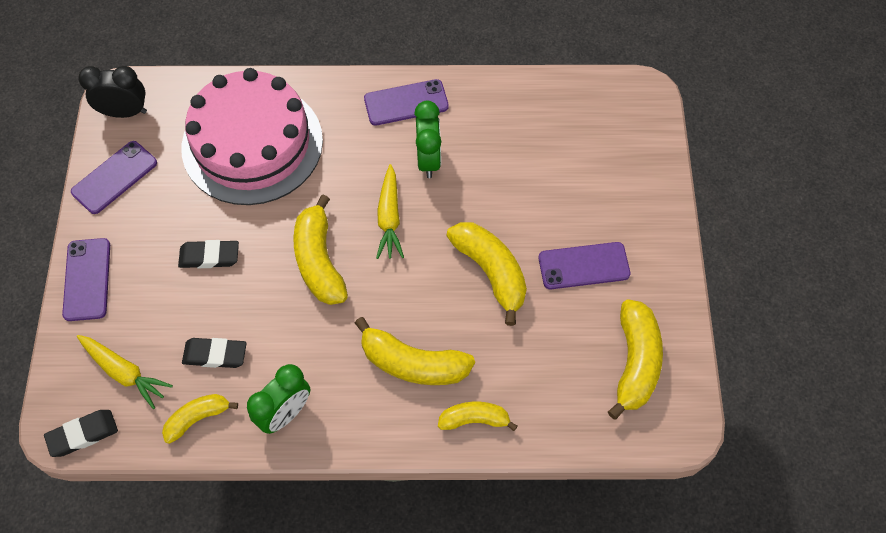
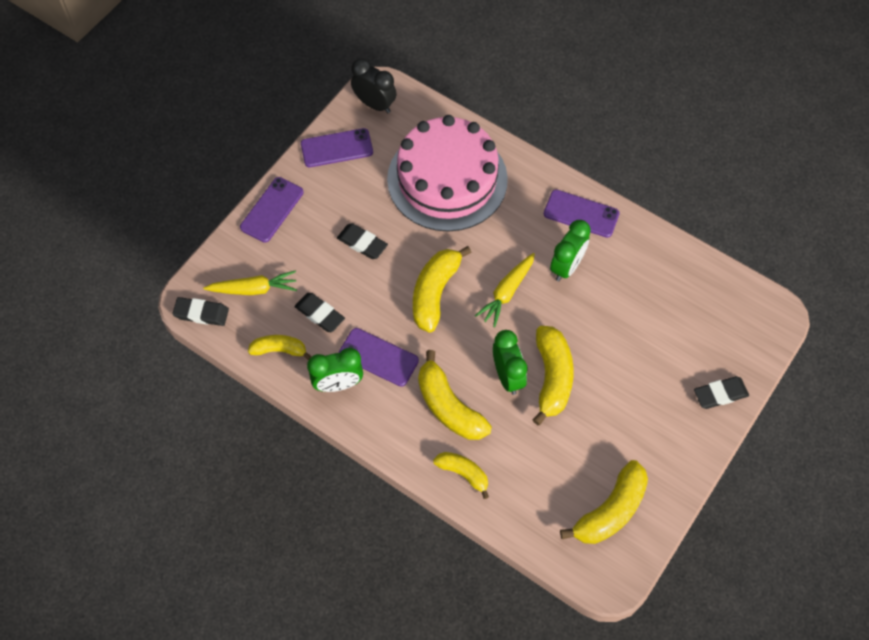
camera: 35 degrees right, 0 degrees up
yellow carrot [77,335,173,409] -> yellow carrot turned 75 degrees counterclockwise [203,270,297,295]
purple phone [538,242,630,289] -> purple phone moved to [339,328,419,387]
none -> green clock [493,330,528,395]
none -> black eraser [694,376,749,409]

